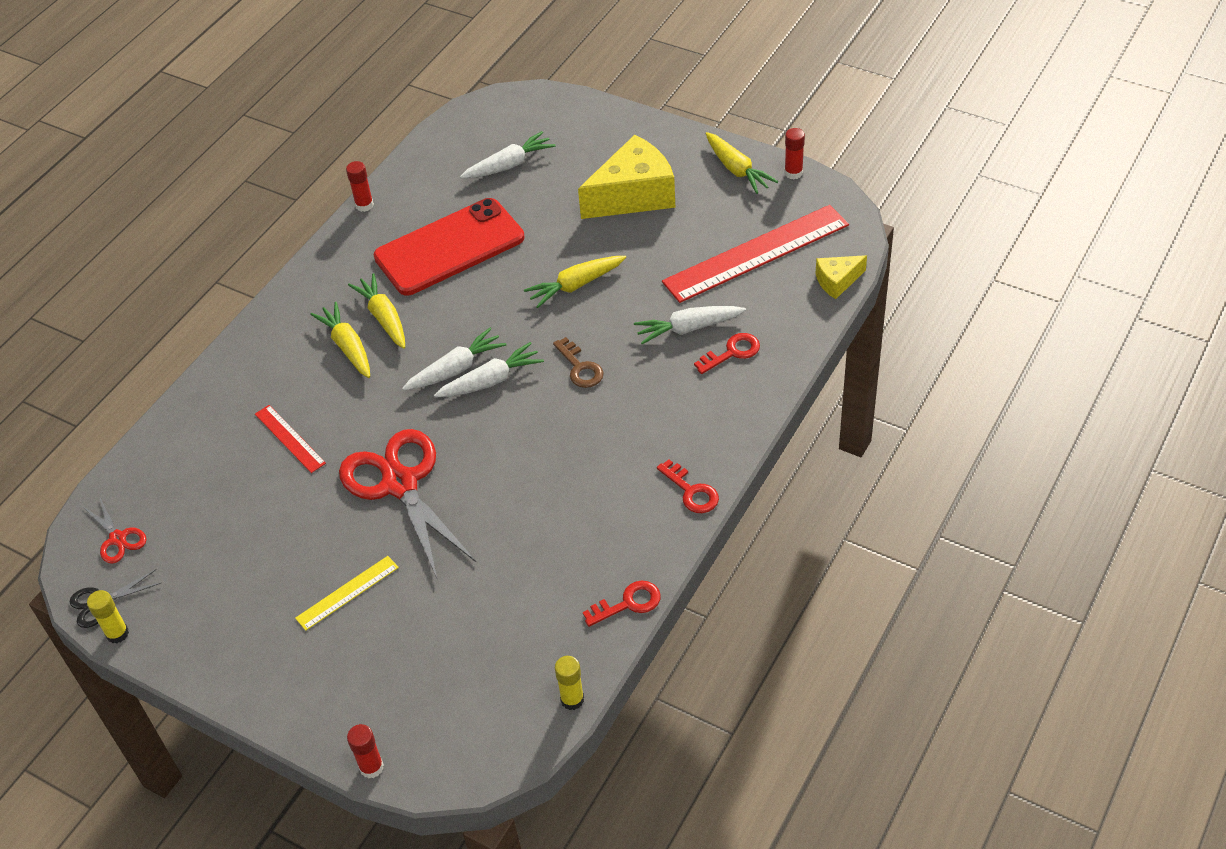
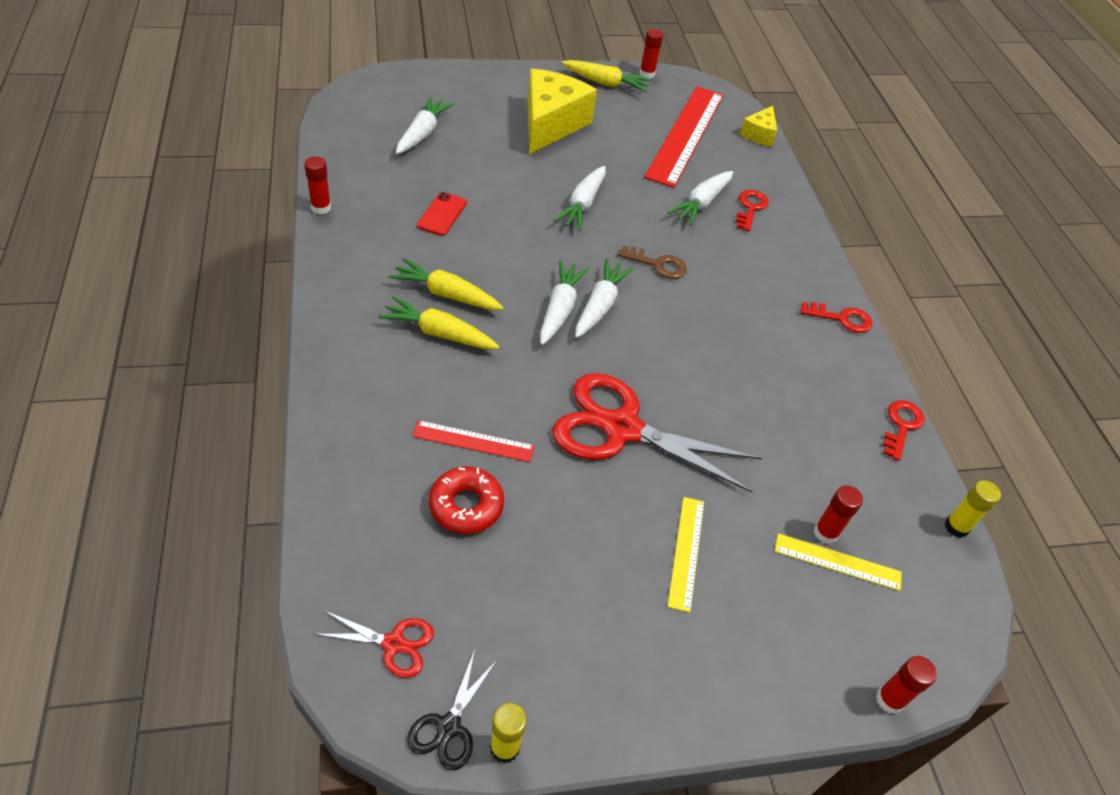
camera: 50 degrees left, 0 degrees up
red phone [374,198,525,295] -> red phone [417,192,467,236], size x0.41
yellow carrot [524,256,626,308] -> white carrot [554,166,606,231]
none -> red donut [429,466,504,534]
none -> yellow ruler [775,533,902,591]
none -> red glue stick [814,485,863,544]

